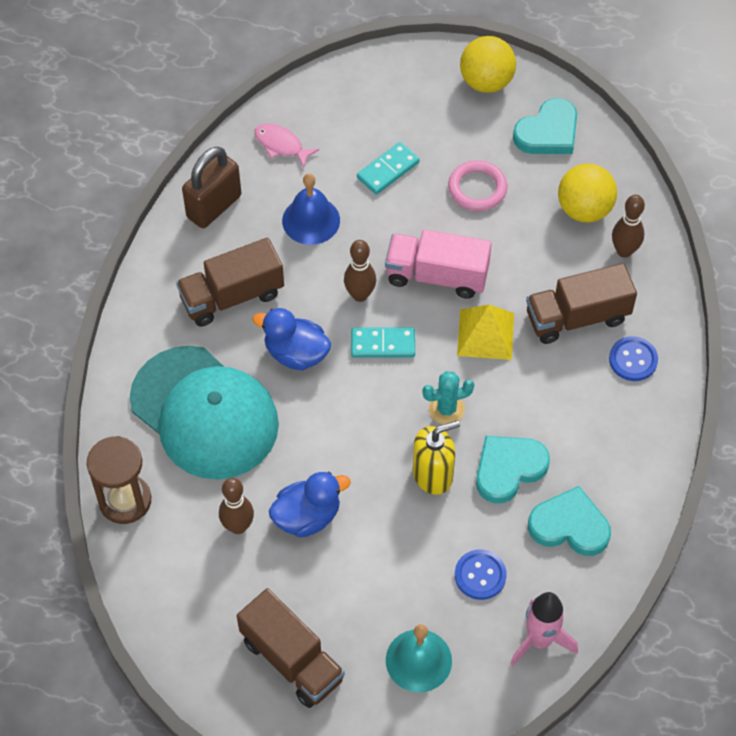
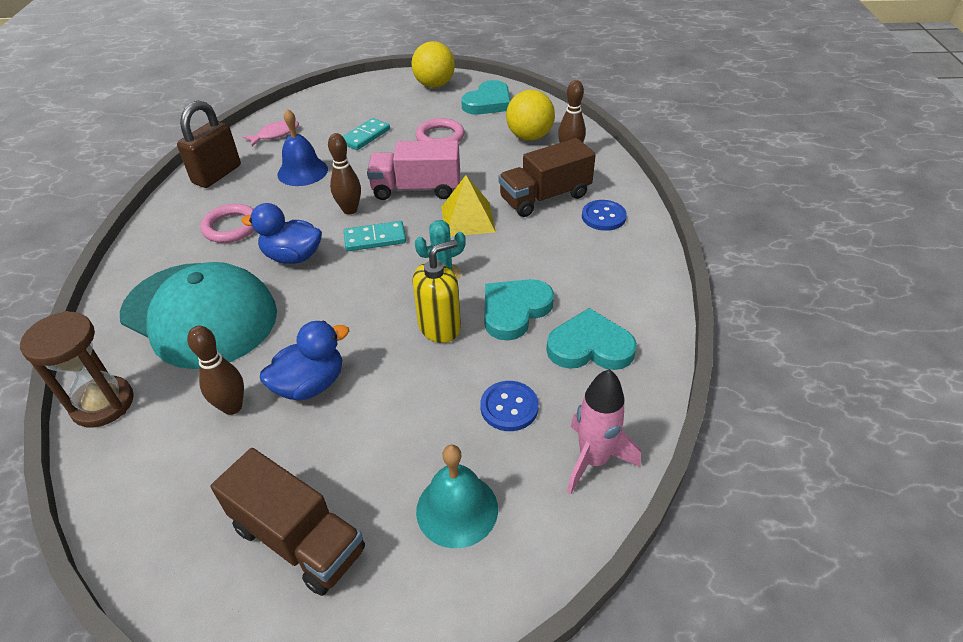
camera: 10 degrees left, 15 degrees down
brown truck [176,238,284,326] -> pink ring [200,204,254,243]
pink fish [254,123,319,168] -> pink fish turned 120 degrees clockwise [242,120,299,147]

